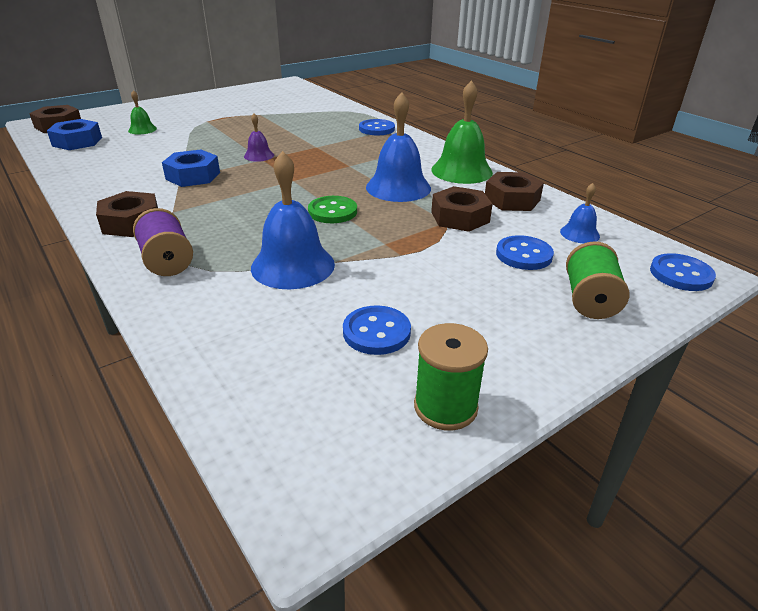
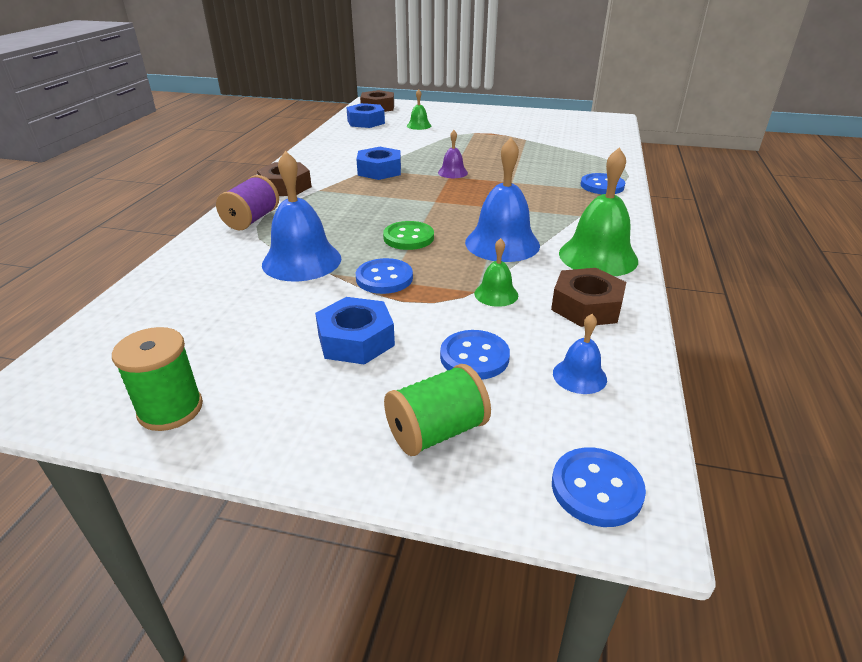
camera: 50 degrees right, 0 degrees up
blue button [343,305,411,355] -> blue button moved to [356,258,413,294]
brown nut [431,186,493,232] -> green bell [474,238,518,307]
none -> blue nut [315,297,395,365]

